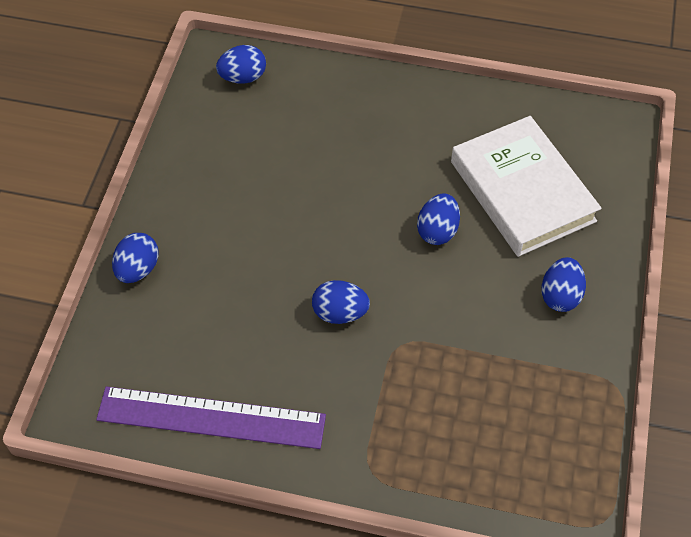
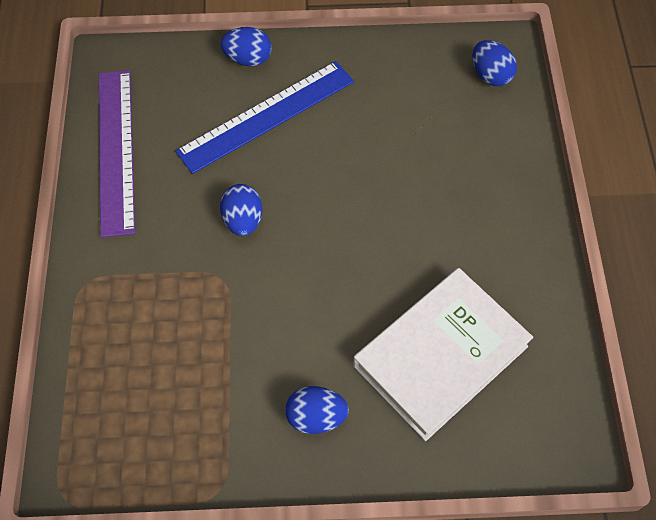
camera: 75 degrees right, 5 degrees up
blue egg [417,193,460,245] -> none
none -> blue ruler [175,61,354,174]

